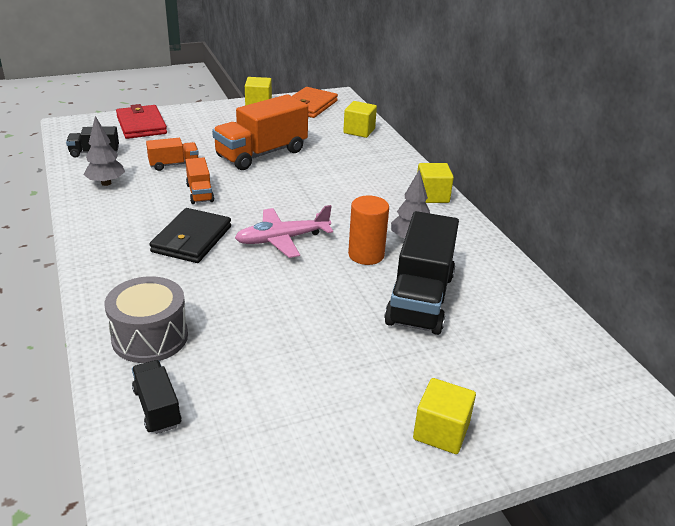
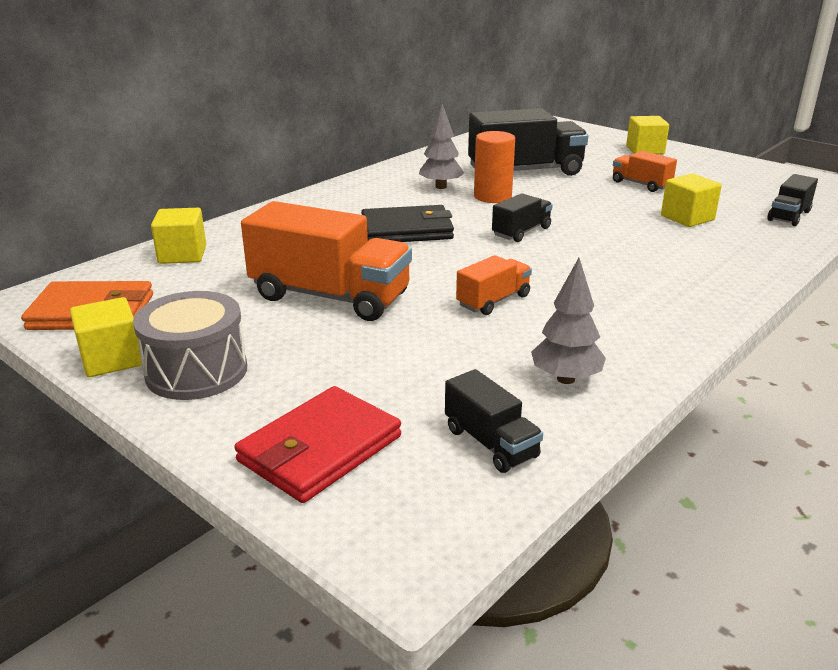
camera: 115 degrees left, 5 degrees down
grey drum [105,276,188,363] -> grey drum moved to [133,291,247,400]
orange truck [146,138,199,171] -> orange truck moved to [613,151,677,192]
black wallet [150,208,231,263] -> black wallet moved to [361,205,454,242]
pink plane [235,205,333,258] -> black truck [492,193,553,242]
yellow cube [417,163,454,203] -> yellow cube moved to [661,174,722,227]

